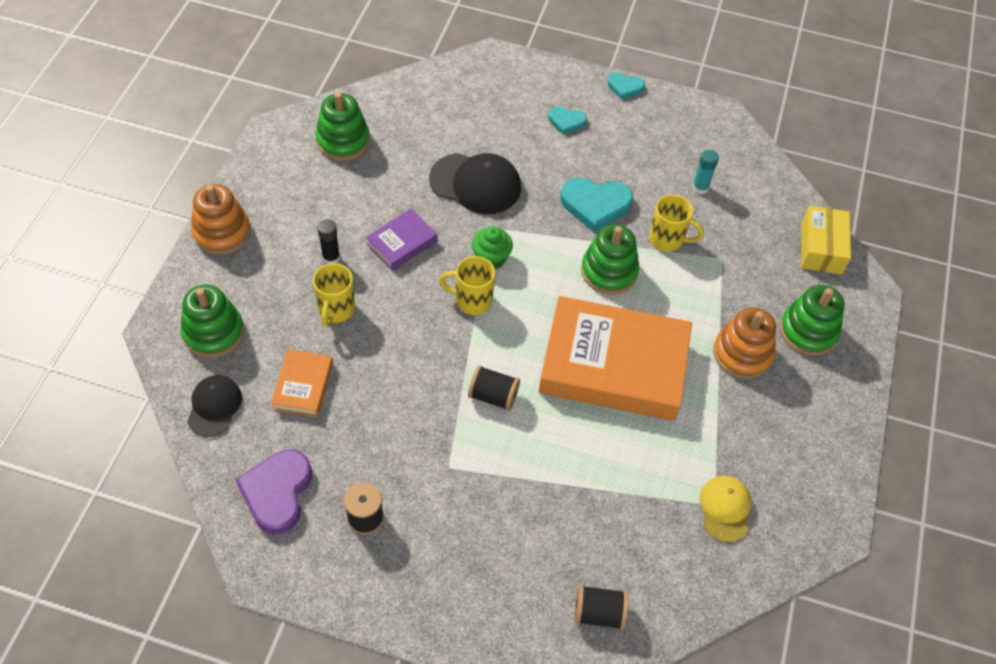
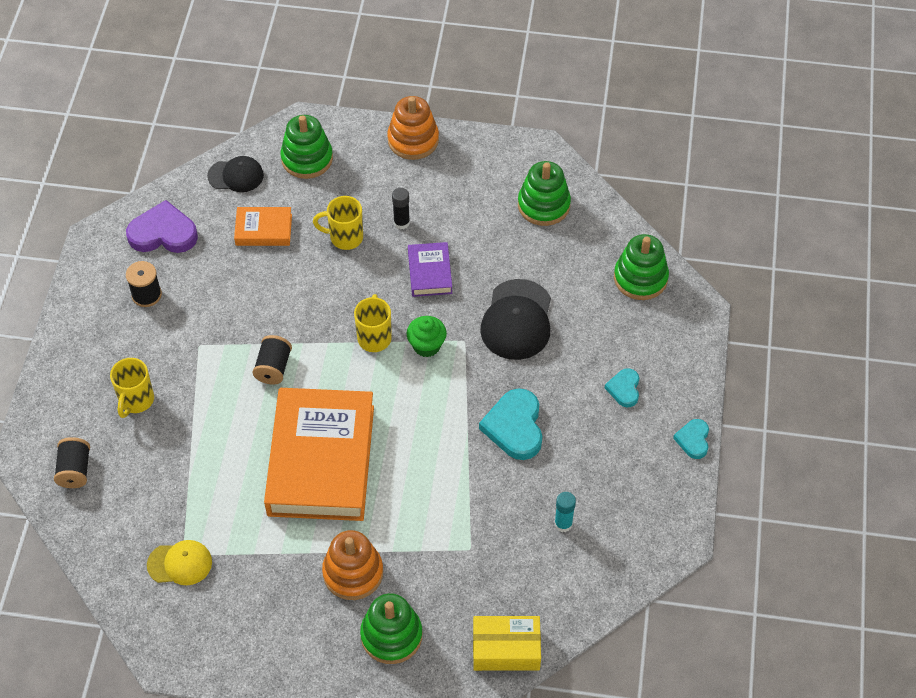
camera: 85 degrees right, 0 degrees up
purple book [366,209,437,271] -> purple book turned 45 degrees clockwise [408,242,452,297]
green stacking toy [581,224,639,294] -> green stacking toy moved to [614,234,669,300]
yellow mug [649,194,704,252] -> yellow mug moved to [110,358,154,418]

